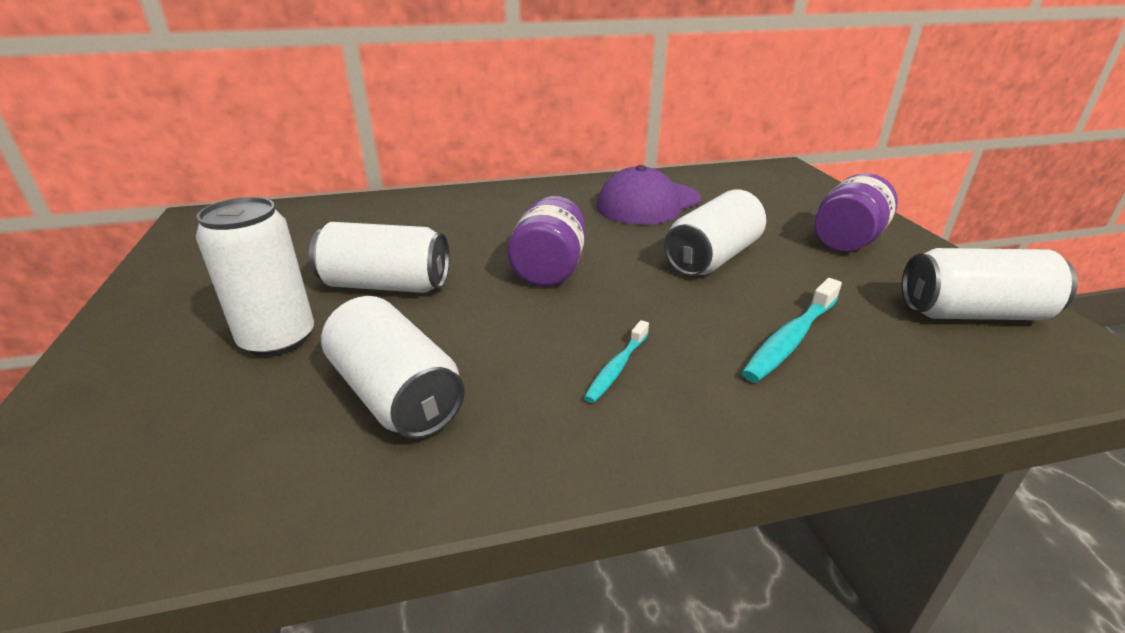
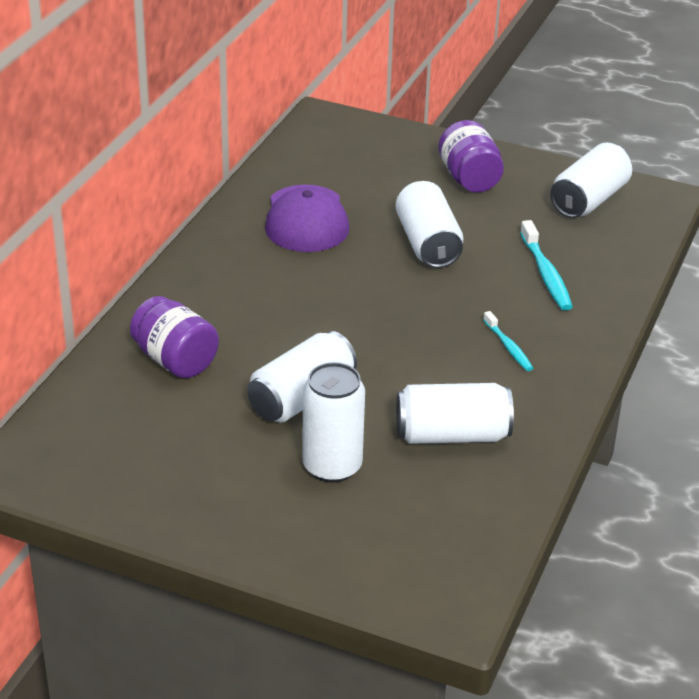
camera: 55 degrees left, 5 degrees up
purple jar [507,196,586,287] -> purple jar moved to [130,296,219,378]

